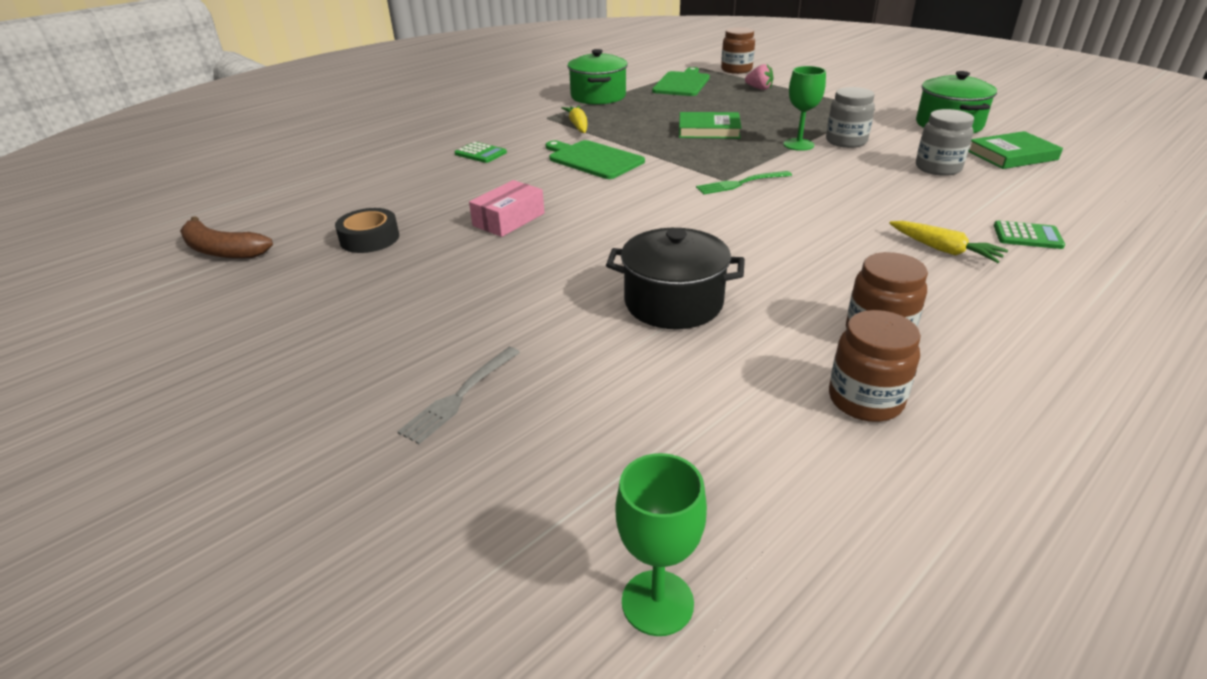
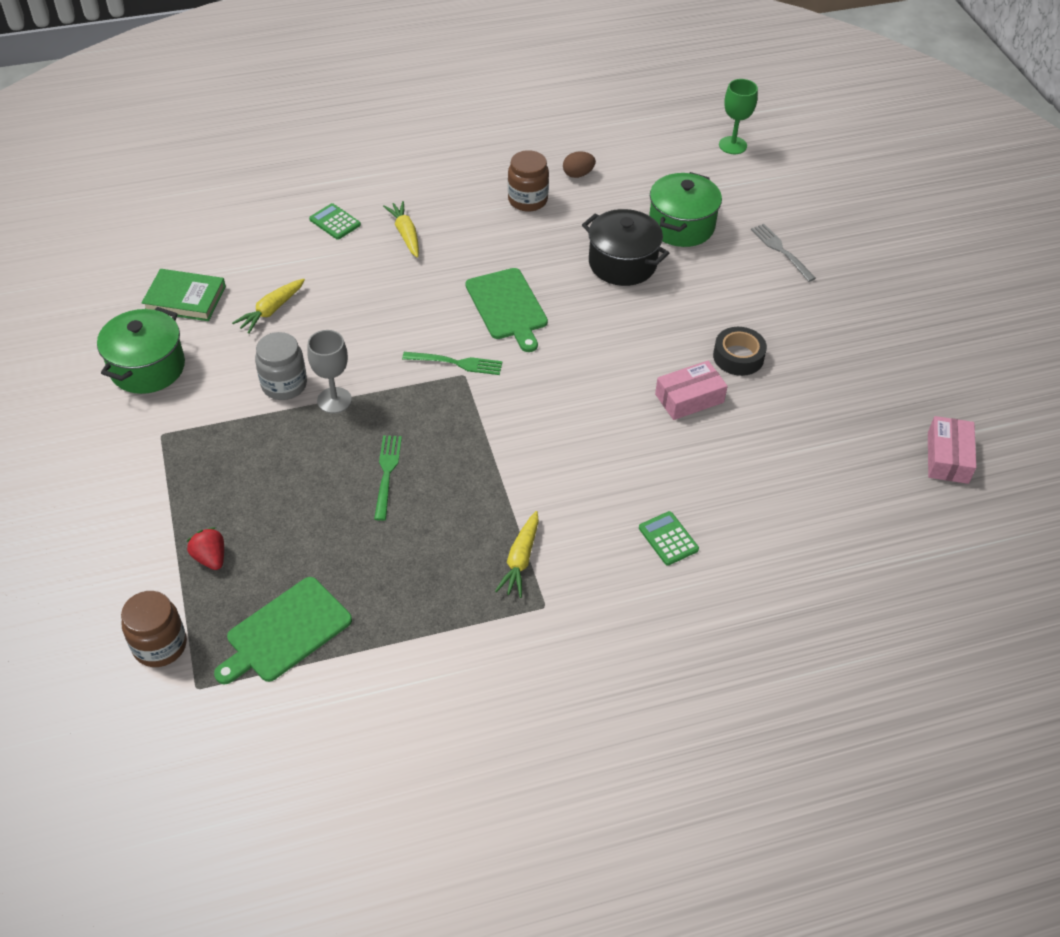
camera: 155 degrees left, 15 degrees up
brown banana [180,216,273,259] -> pink box [928,416,976,484]
black tape [335,208,399,253] -> black tape moved to [713,327,767,376]
grey fork [397,347,520,444] -> grey fork turned 90 degrees counterclockwise [751,224,816,282]
green cutting board [545,140,645,179] -> green cutting board moved to [466,268,548,352]
green pot [567,49,628,105] -> green pot moved to [649,172,722,247]
green book [679,112,741,139] -> green fork [374,435,402,521]
pink strawberry [745,64,774,90] -> red strawberry [186,527,224,570]
green goblet [783,66,826,151] -> grey goblet [307,330,352,413]
brown jar [829,310,921,422] -> brown egg [563,151,596,178]
grey jar [916,109,974,176] -> yellow carrot [232,279,305,334]

